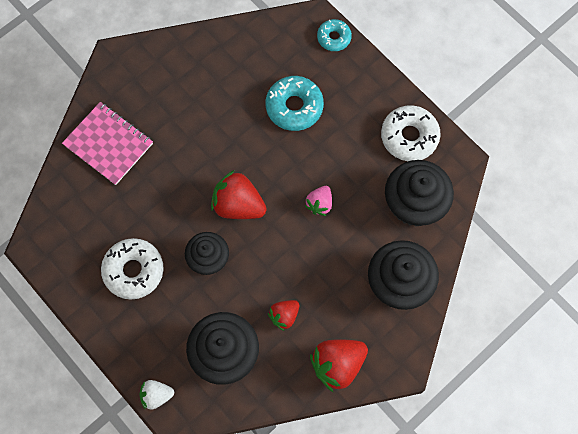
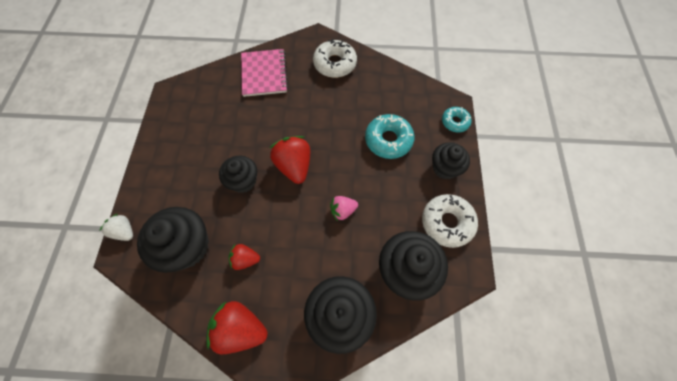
camera: 45 degrees right, 5 degrees down
white donut [101,238,164,299] -> white donut moved to [313,38,357,78]
none -> black cupcake [432,142,470,179]

